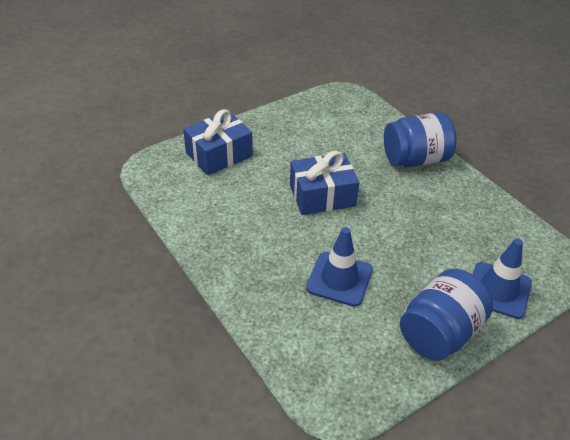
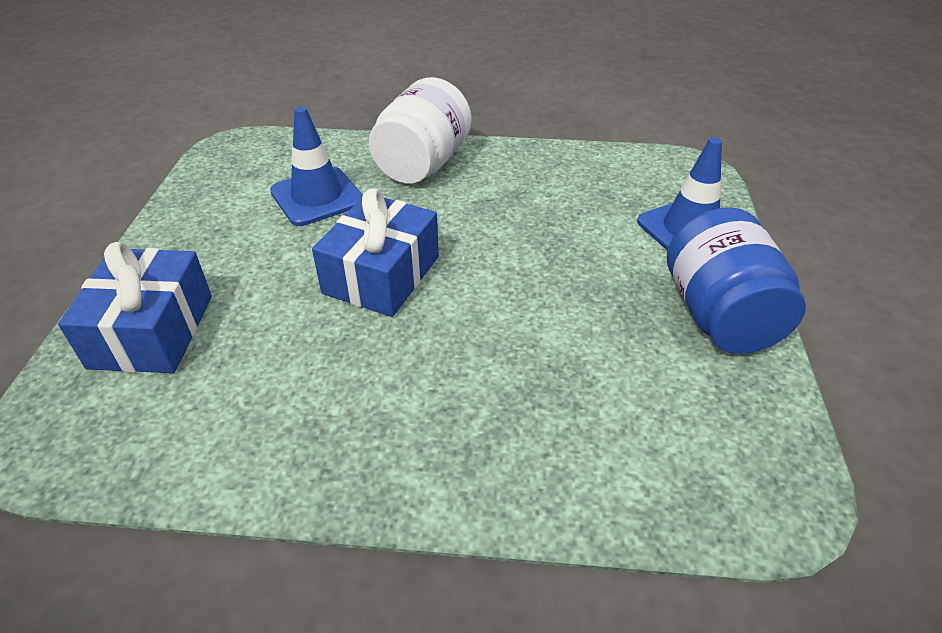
camera: 50 degrees left, 0 degrees up
blue traffic cone [306,227,373,306] -> blue traffic cone moved to [270,106,363,226]
blue jar [384,112,456,167] -> white jar [369,77,472,184]

